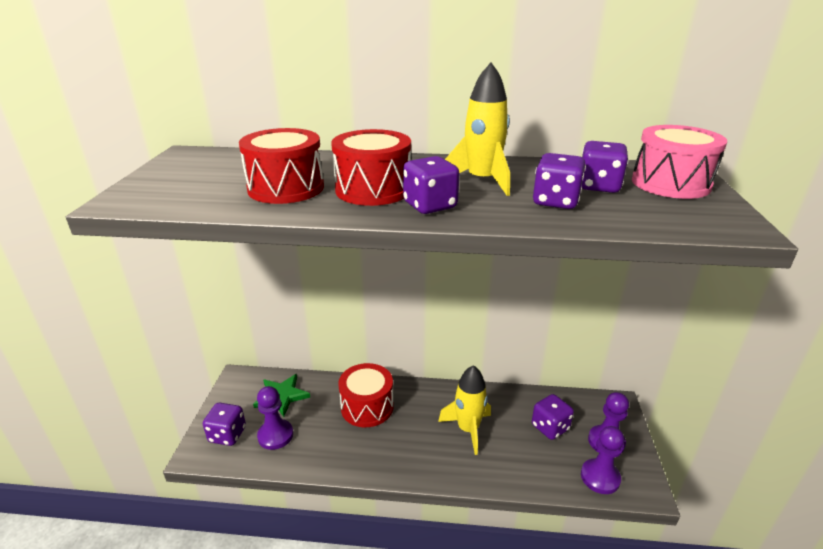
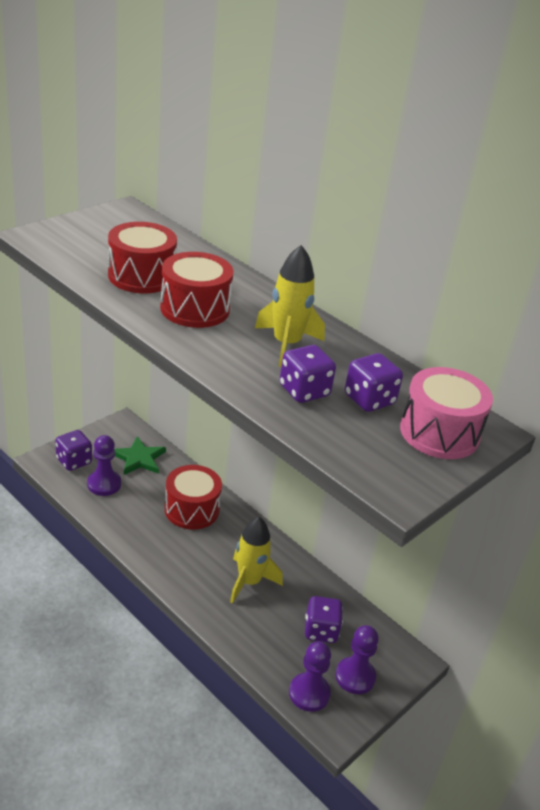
camera: 35 degrees right, 5 degrees up
purple dice [403,156,459,214] -> none

